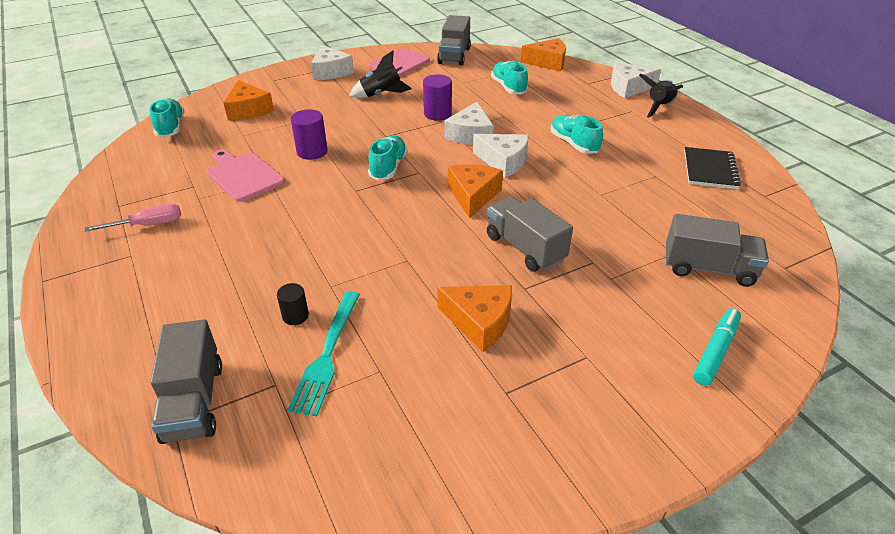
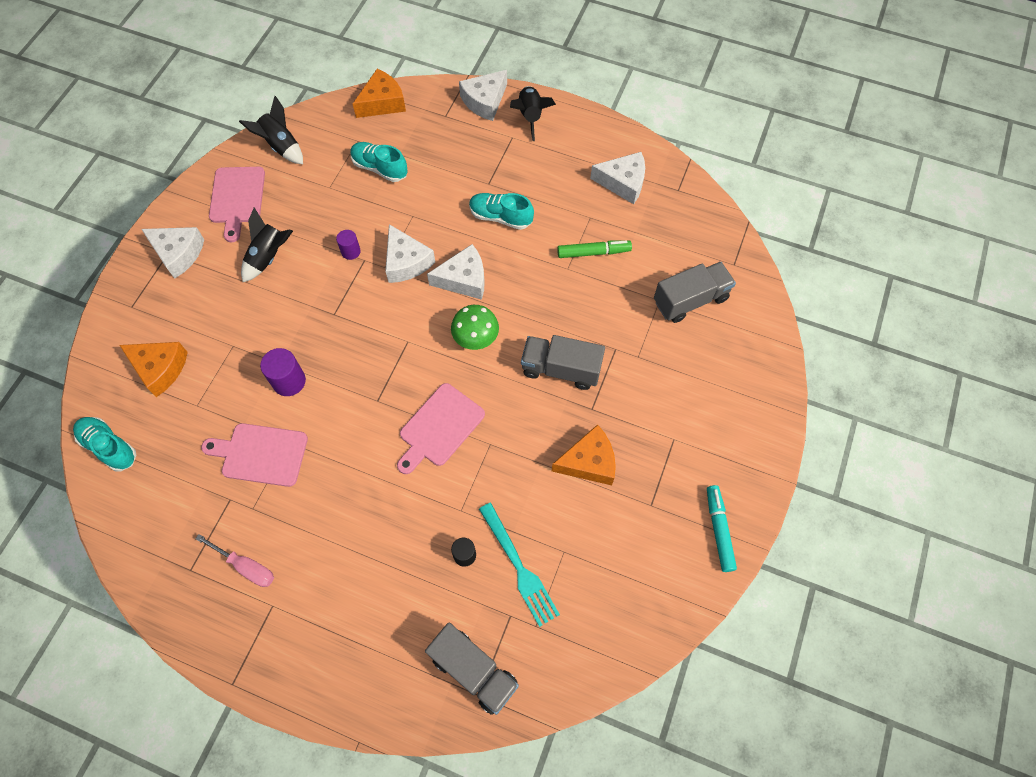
camera: 40 degrees left, 25 degrees up
pink screwdriver [84,204,181,231] -> pink screwdriver turned 90 degrees clockwise [195,534,274,587]
turquoise shoe [368,135,408,181] -> none
purple cylinder [423,74,452,121] -> purple cylinder [336,230,361,260], size x0.63
grey truck [437,15,471,66] -> black rocket [239,96,303,164]
orange cheese [448,164,503,218] -> green mushroom [451,305,499,350]
black notebook [684,147,741,189] -> white cheese [590,152,645,204]
turquoise marker [693,308,741,386] -> turquoise marker moved to [707,485,737,572]
none -> pink cutting board [397,383,485,474]
none -> green marker [557,240,632,258]

